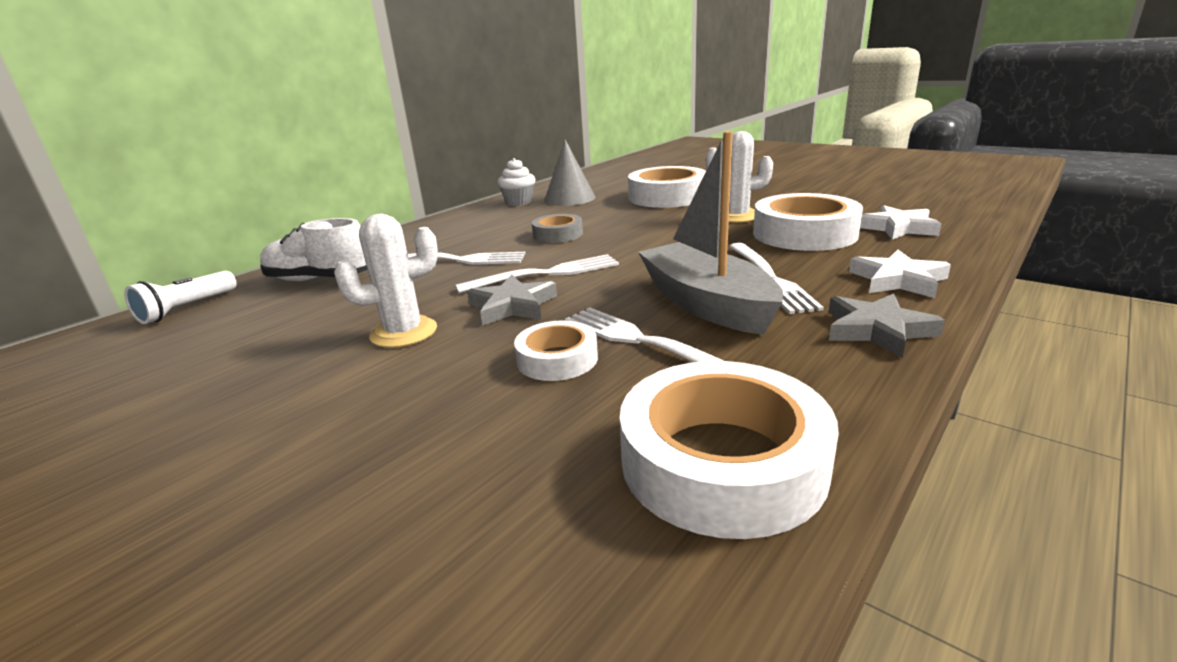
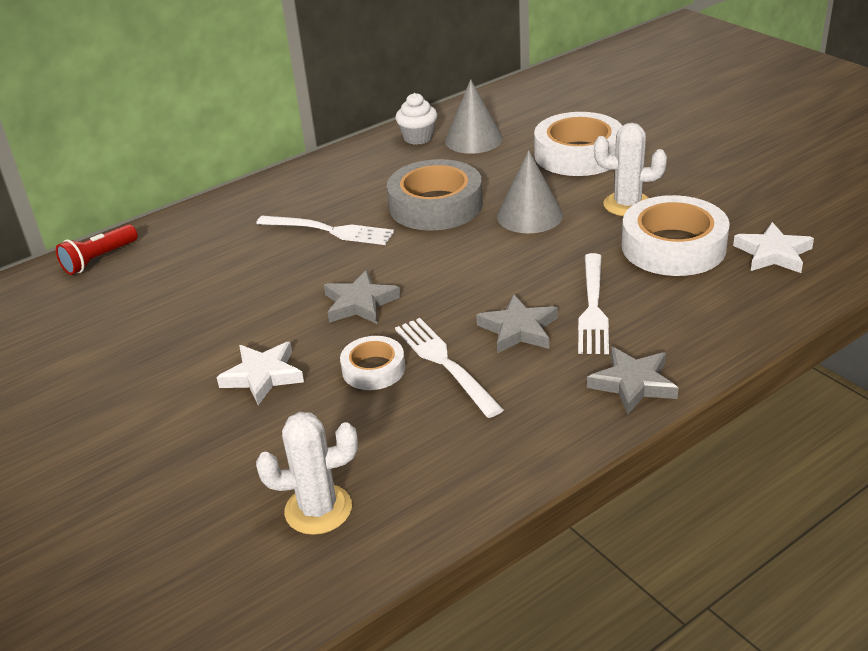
camera: 15 degrees right, 10 degrees up
white flashlight [124,271,237,324] -> red flashlight [56,224,138,275]
white shoe [260,218,367,281] -> none
white cactus [334,214,438,348] -> white cactus moved to [256,412,358,535]
white fork [455,254,619,293] -> none
grey tape [532,214,583,243] -> grey tape [387,159,483,231], size x1.83
white tape [620,361,839,539] -> none
grey boat [638,131,783,335] -> grey star [476,294,558,354]
white star [849,250,951,298] -> white star moved to [216,342,304,405]
none -> grey cone [497,150,563,233]

